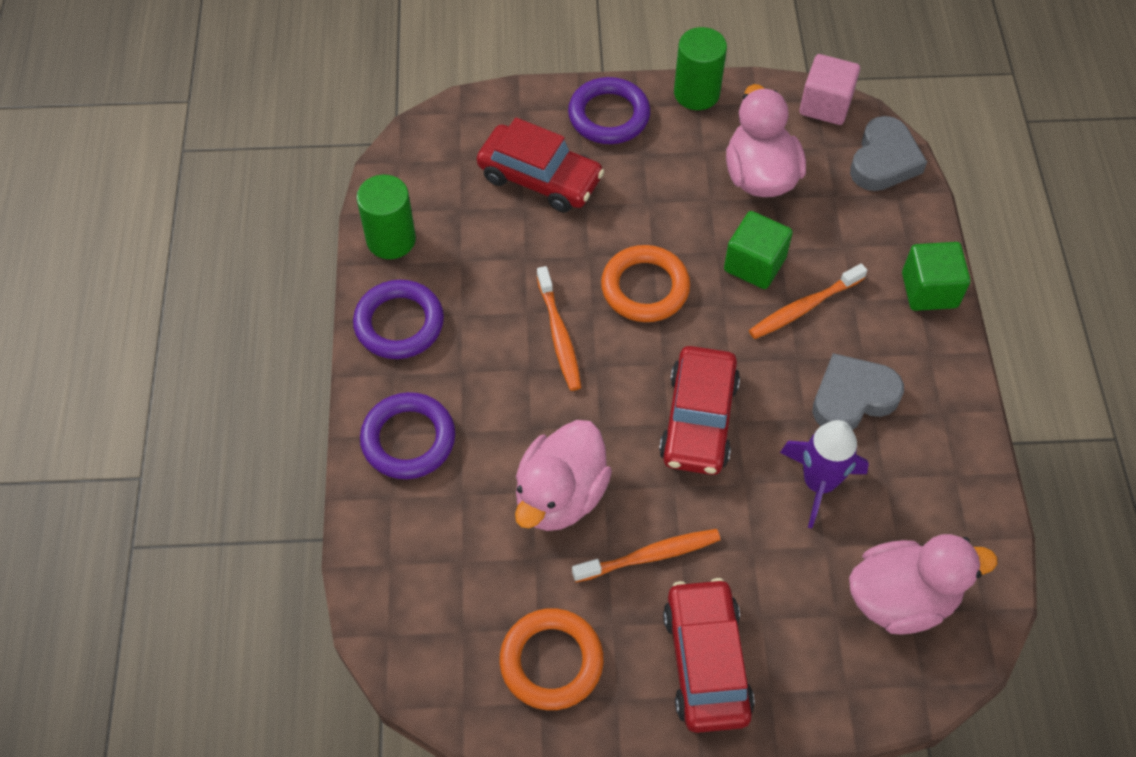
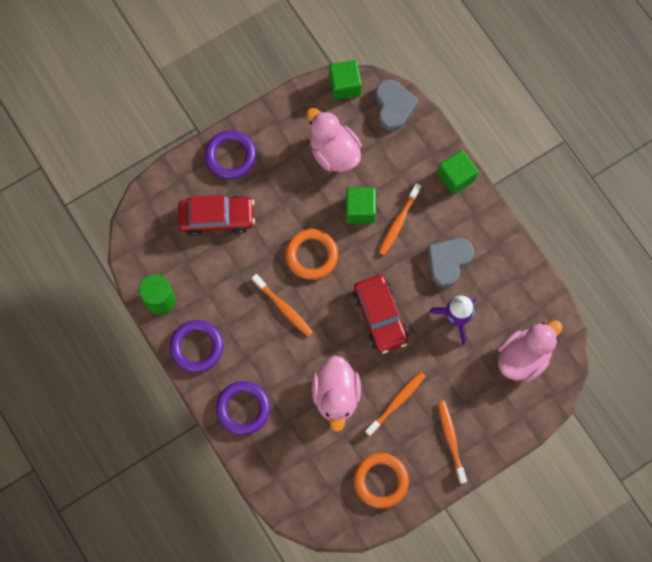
camera: 30 degrees left, 15 degrees up
red car [663,578,755,733] -> orange toothbrush [438,401,467,484]
green cylinder [674,27,727,110] -> none
pink cube [799,54,860,125] -> green cube [329,60,362,100]

